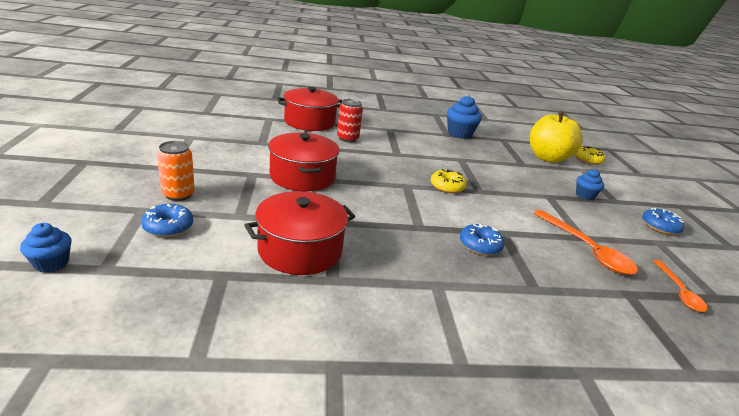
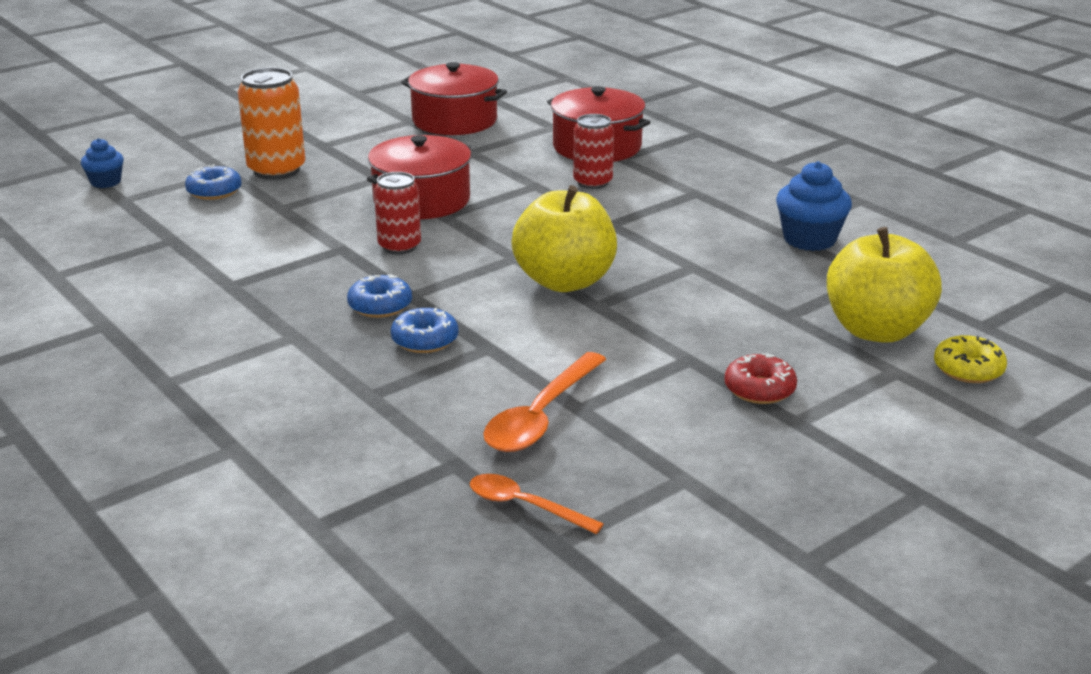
camera: 60 degrees right, 0 degrees up
orange can [157,141,195,201] -> orange can [238,67,305,180], size x1.50
red pot [244,191,355,275] -> red pot moved to [401,62,507,135]
yellow donut [431,169,467,193] -> yellow apple [511,185,617,292]
blue cupcake [576,169,604,200] -> red donut [724,353,797,404]
blue donut [642,208,684,235] -> blue donut moved to [347,274,412,318]
orange spoon [653,260,707,312] -> orange spoon turned 60 degrees clockwise [470,474,604,534]
none -> red can [374,172,421,254]

